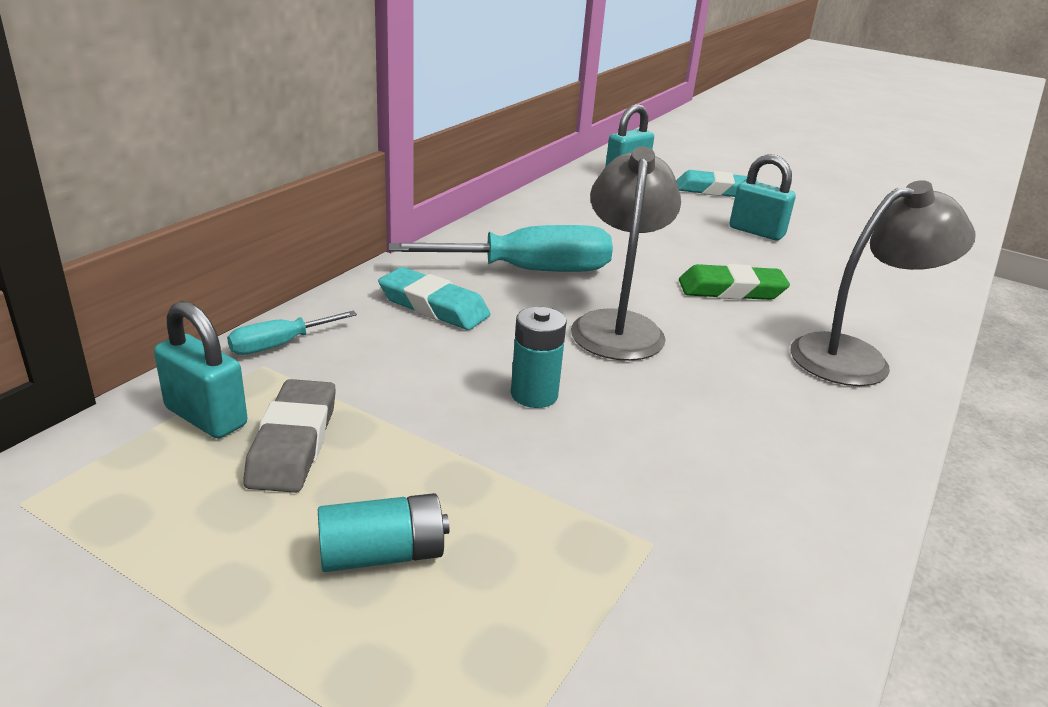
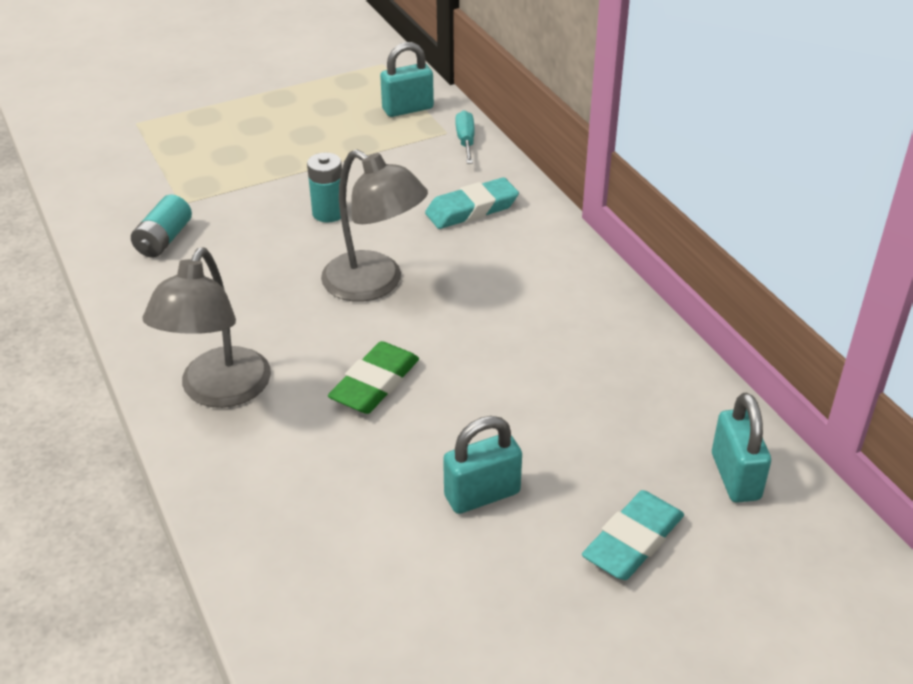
camera: 125 degrees right, 10 degrees up
grey eraser [243,379,336,493] -> none
turquoise battery [318,493,449,572] -> turquoise battery moved to [131,195,192,258]
turquoise screwdriver [389,225,613,272] -> none

